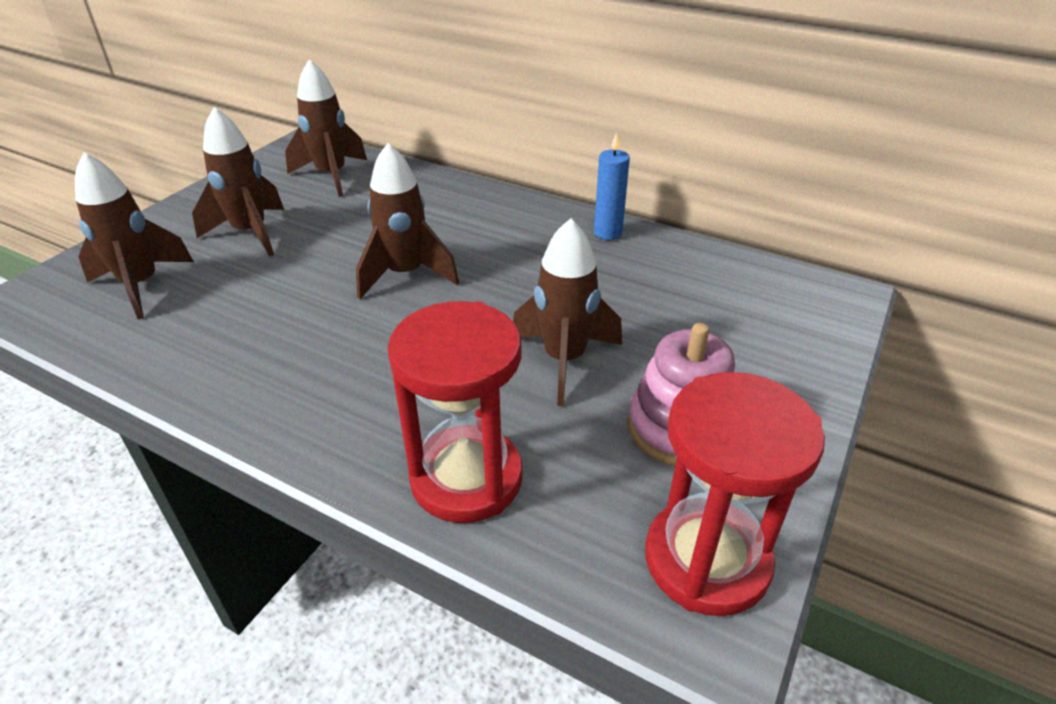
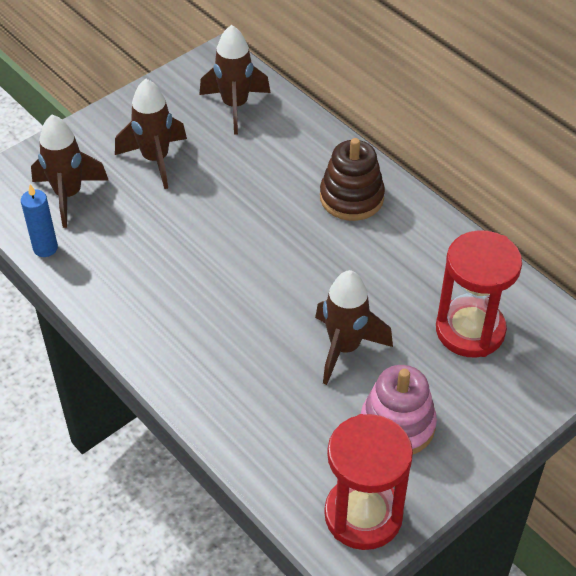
camera: 20 degrees right, 10 degrees up
brown rocket [356,143,459,299] -> none
red hourglass [388,301,522,523] -> red hourglass moved to [436,230,522,358]
blue candle [594,132,630,240] -> blue candle moved to [21,185,58,257]
none -> brown stacking toy [320,138,385,221]

